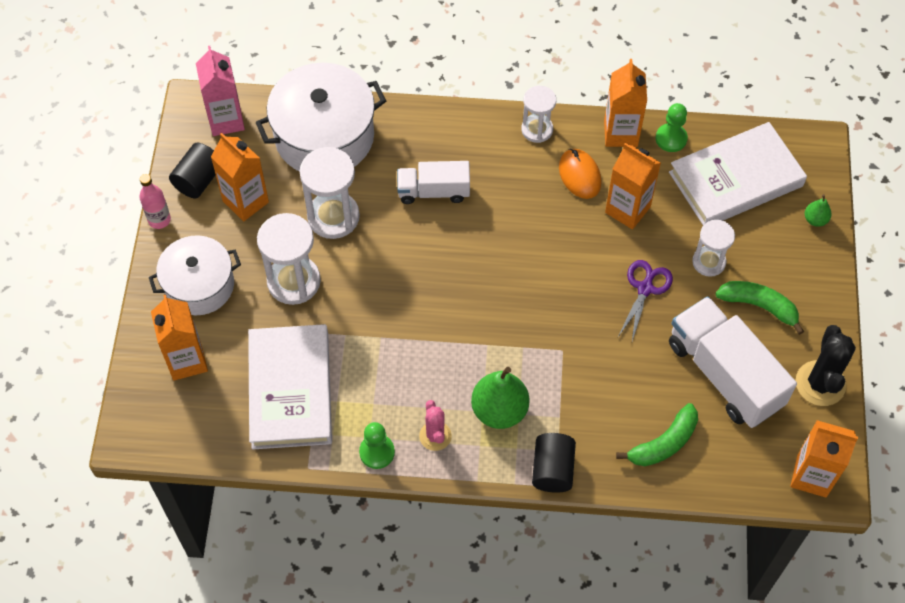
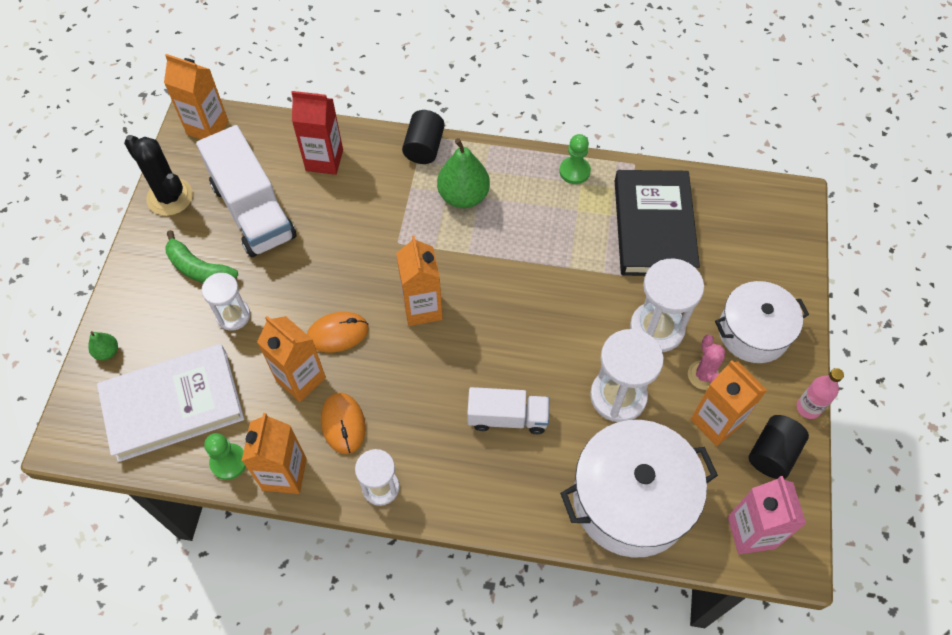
camera: 175 degrees left, 0 degrees up
orange carton [151,295,208,381] -> orange carton moved to [396,236,443,326]
white book [248,324,332,450] -> black book [615,170,700,276]
pink cactus [419,400,452,451] -> pink cactus moved to [688,334,725,390]
green banana [616,403,698,466] -> red carton [291,91,343,175]
purple scissors [618,260,673,341] -> none
black cactus [795,325,856,406] -> black cactus turned 60 degrees counterclockwise [124,135,193,216]
none -> orange mouse [307,312,369,353]

